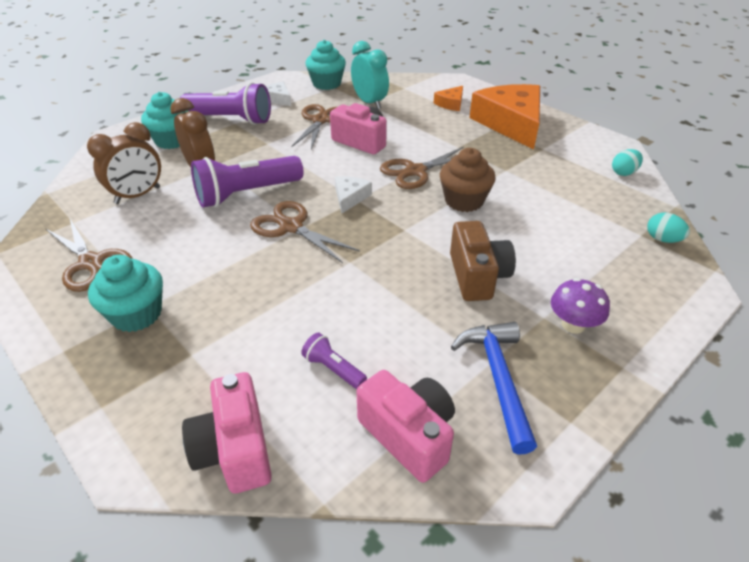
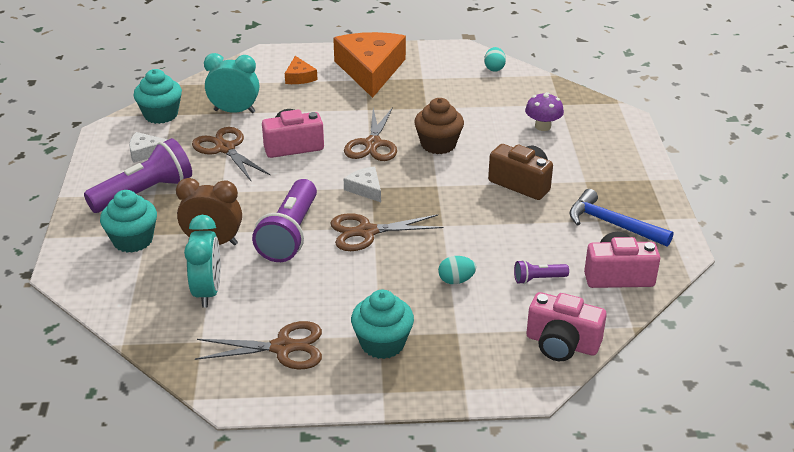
camera: 50 degrees left, 5 degrees down
brown clock [87,122,161,204] -> turquoise clock [184,215,220,308]
orange cheese [469,84,540,150] -> orange cheese turned 60 degrees clockwise [333,32,406,98]
purple mushroom [551,278,610,334] -> purple mushroom moved to [525,92,564,131]
turquoise egg [647,213,690,243] -> turquoise egg moved to [438,256,476,284]

